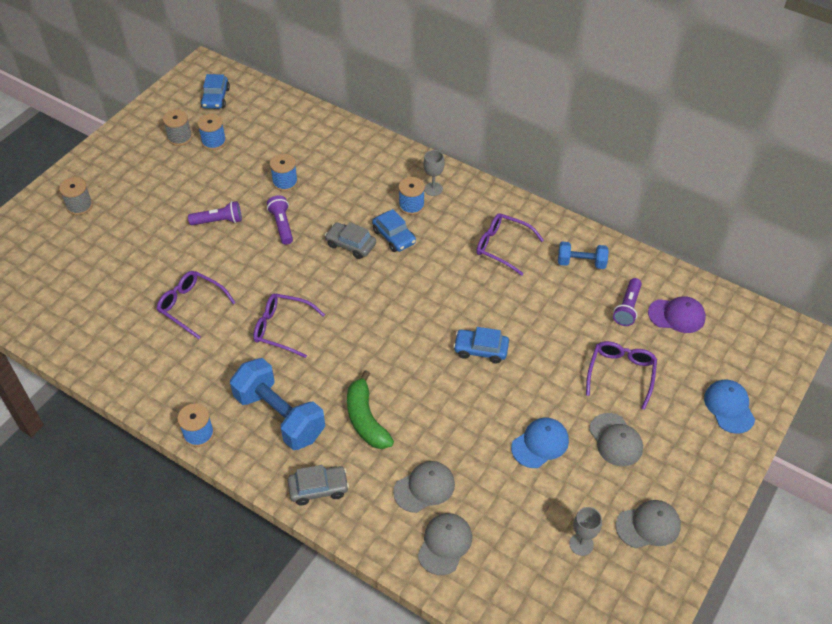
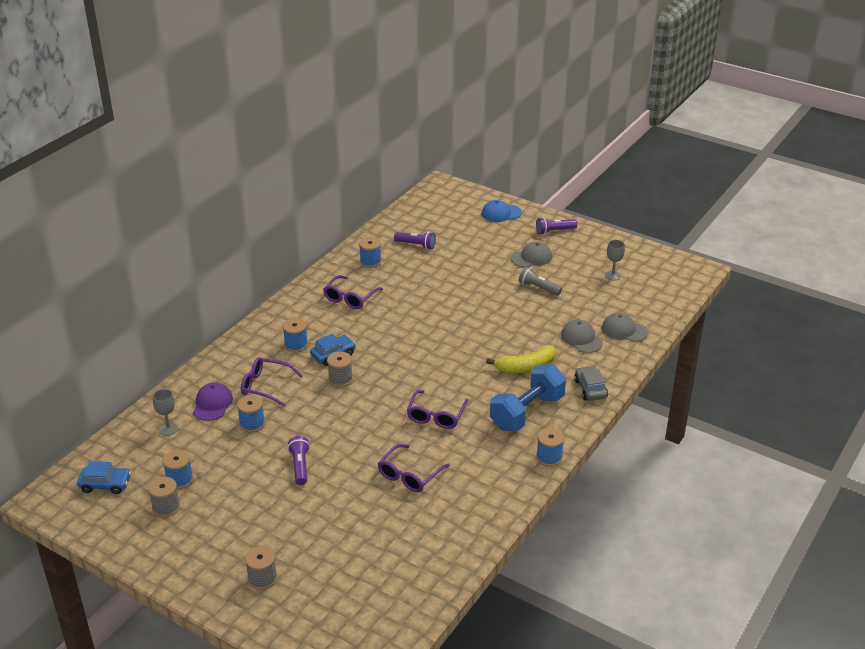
camera: 90 degrees left, 15 degrees down
purple flashlight [267,195,293,245] -> purple flashlight moved to [536,217,577,235]
grey car [325,222,376,259] -> grey spool [327,351,353,387]
green banana [347,370,394,449] -> yellow banana [486,345,556,373]
grey goblet [423,150,445,196] -> grey goblet moved to [153,389,178,436]
blue car [453,327,509,364] -> none
blue cap [511,418,569,468] -> grey flashlight [519,267,562,296]
blue dumbbell [558,242,609,269] -> blue spool [359,237,381,268]
purple glasses [586,341,657,410] -> purple glasses moved to [241,357,303,407]
grey cap [616,500,681,548] -> none
purple cap [648,296,706,333] -> purple cap moved to [193,382,233,421]

